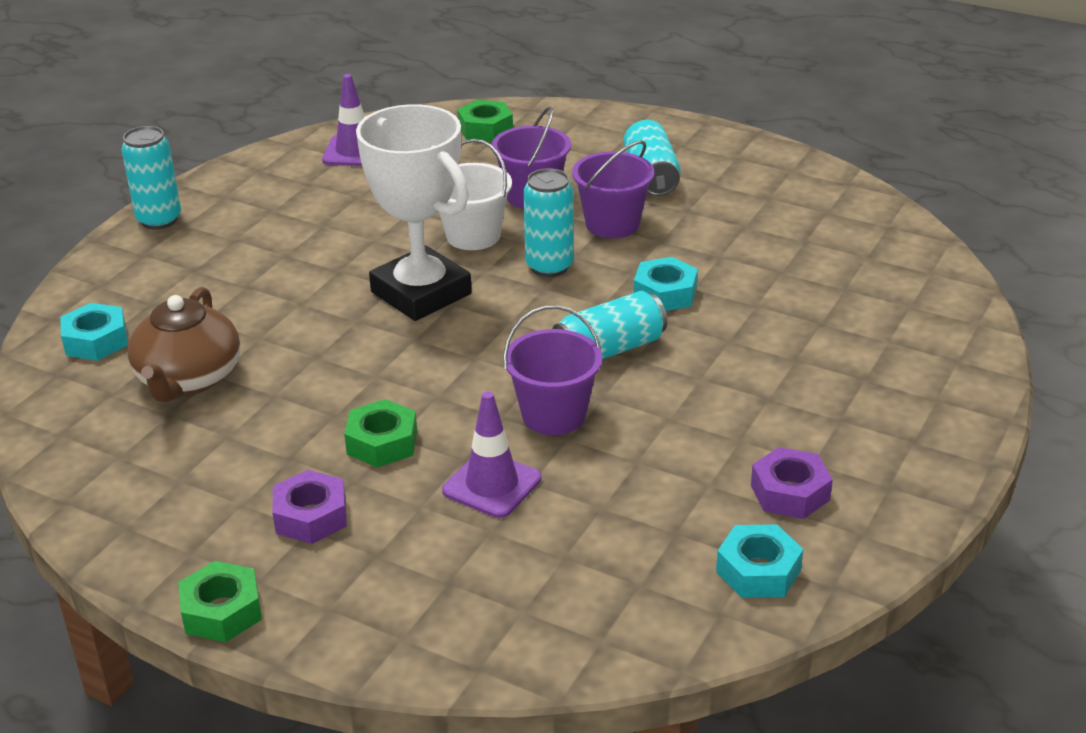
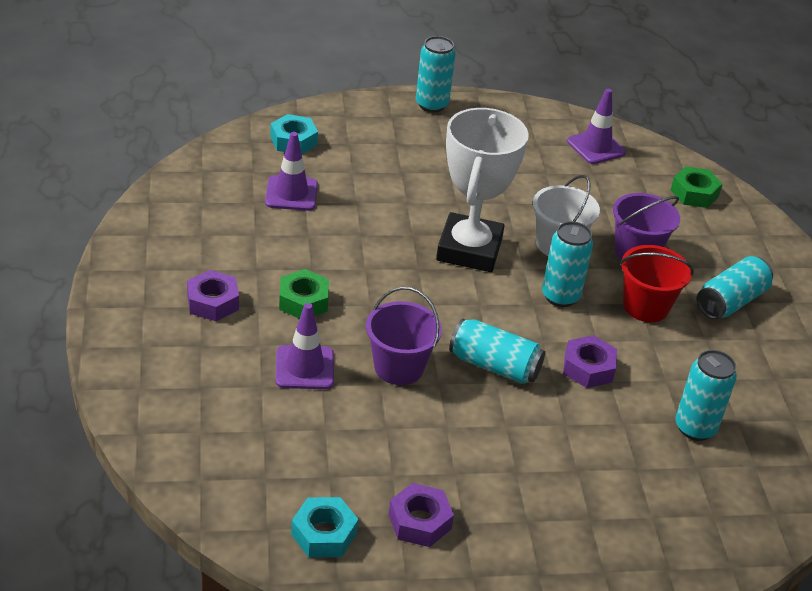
camera: 50 degrees right, 5 degrees up
brown teapot [128,287,240,402] -> purple traffic cone [265,132,318,211]
green nut [178,561,262,642] -> none
purple bucket [572,140,654,238] -> red bucket [620,245,694,322]
turquoise nut [634,257,698,311] -> purple nut [563,335,617,388]
none -> turquoise can [675,350,737,441]

